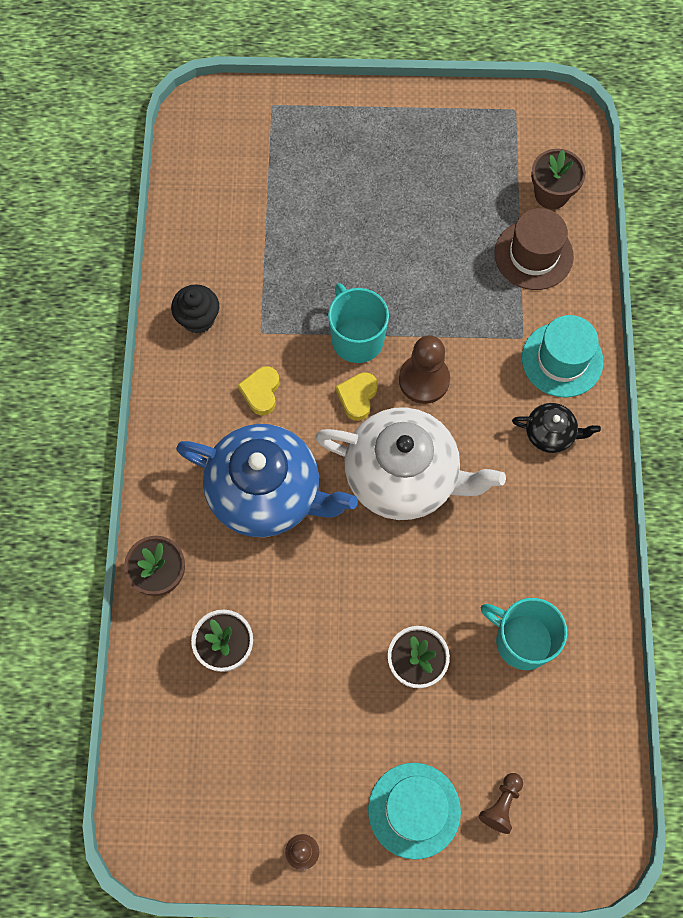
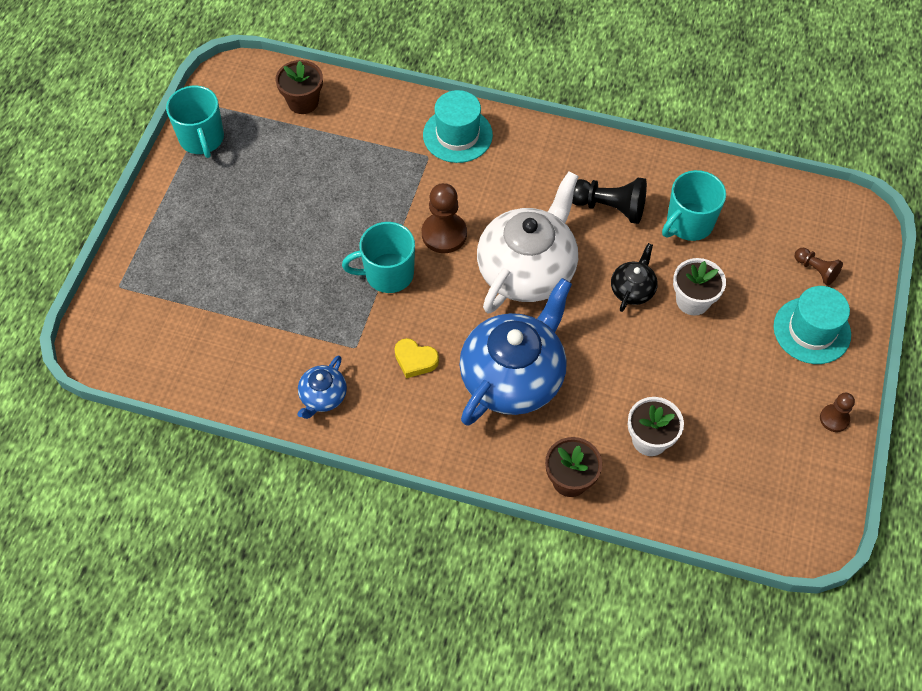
camera: 75 degrees left, 10 degrees down
black cupcake [171,284,219,333] -> blue teapot [297,355,347,419]
yellow heart [336,372,378,421] -> none
brown hat [494,208,574,290] -> none
black teapot [512,403,601,453] -> black teapot moved to [611,243,658,312]
none -> turquoise mug [166,86,224,158]
none -> black pawn [572,178,647,224]

